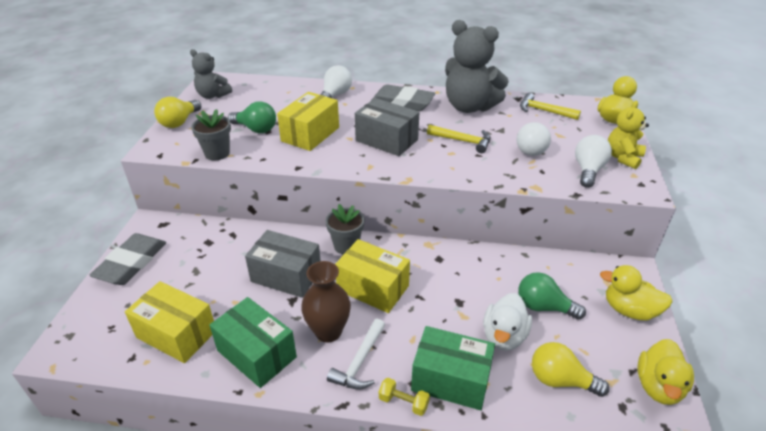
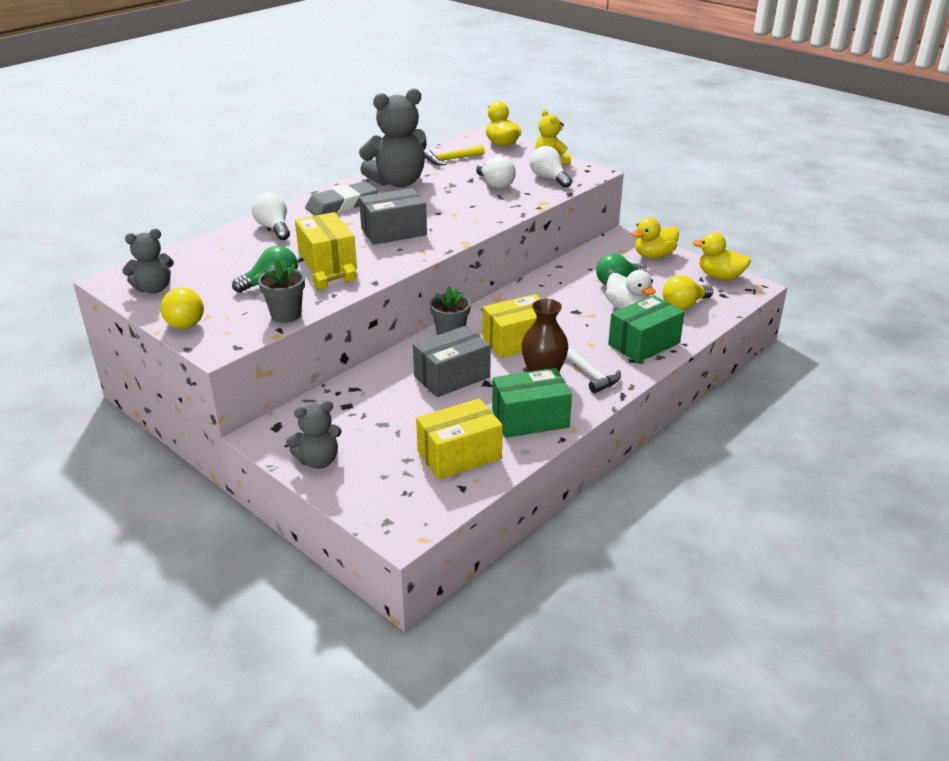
camera: 55 degrees left, 5 degrees down
grey eraser [90,233,166,285] -> grey teddy bear [286,401,342,469]
yellow dumbbell [379,378,430,416] -> yellow dumbbell moved to [312,263,356,290]
yellow hammer [427,125,491,153] -> none
yellow duck [637,339,694,405] -> yellow duck turned 150 degrees clockwise [693,233,751,280]

